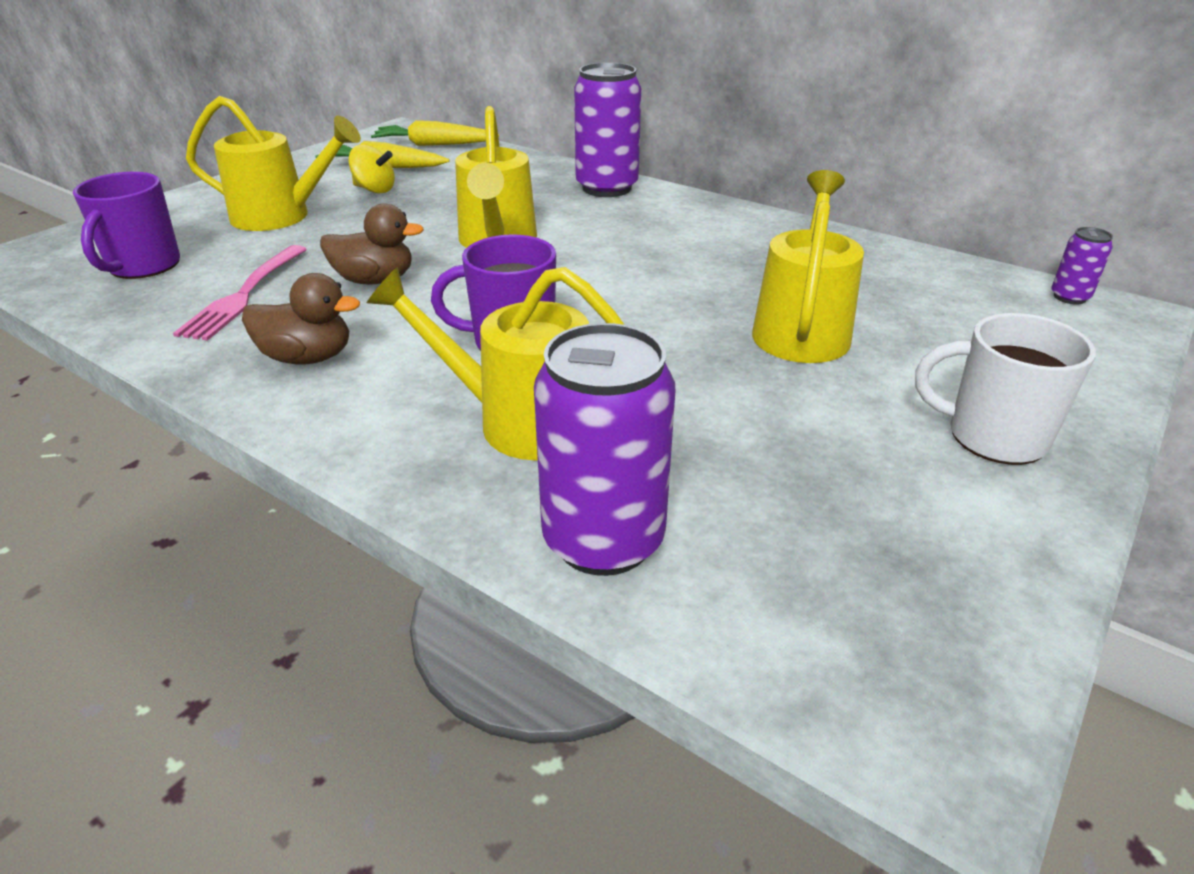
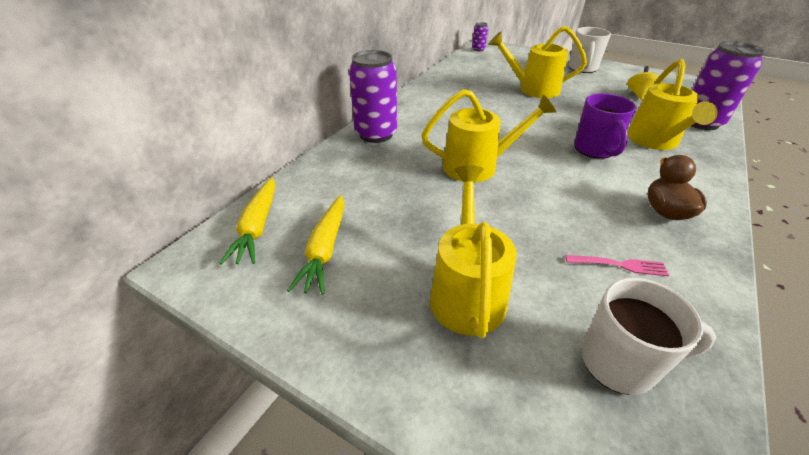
camera: 95 degrees left, 5 degrees up
purple mug [73,172,180,279] -> white mug [581,278,716,395]
pink fork [173,245,307,341] -> pink fork [565,255,669,276], size x0.63
brown duck [320,203,424,285] -> none
yellow spinning top [348,145,395,193] -> yellow spinning top moved to [627,66,662,100]

